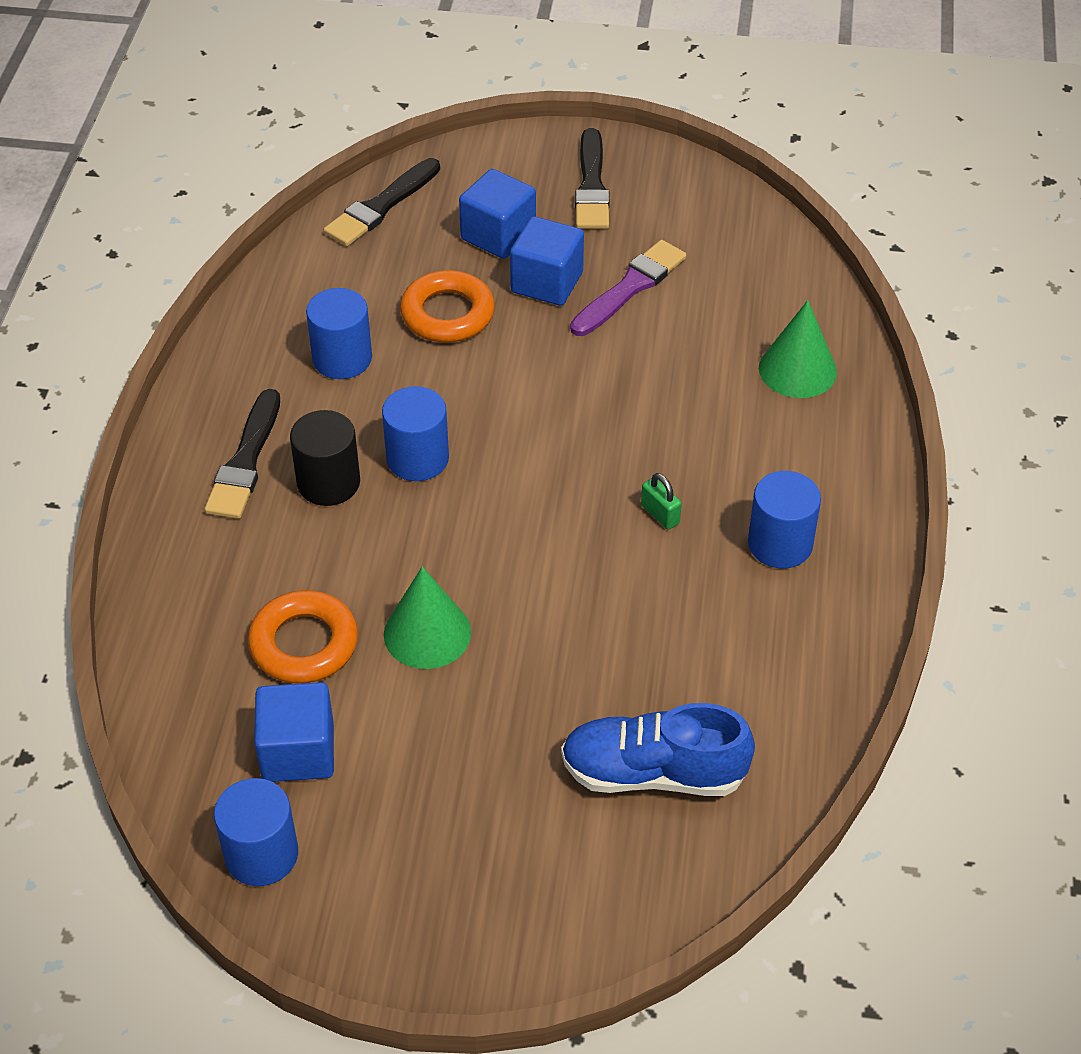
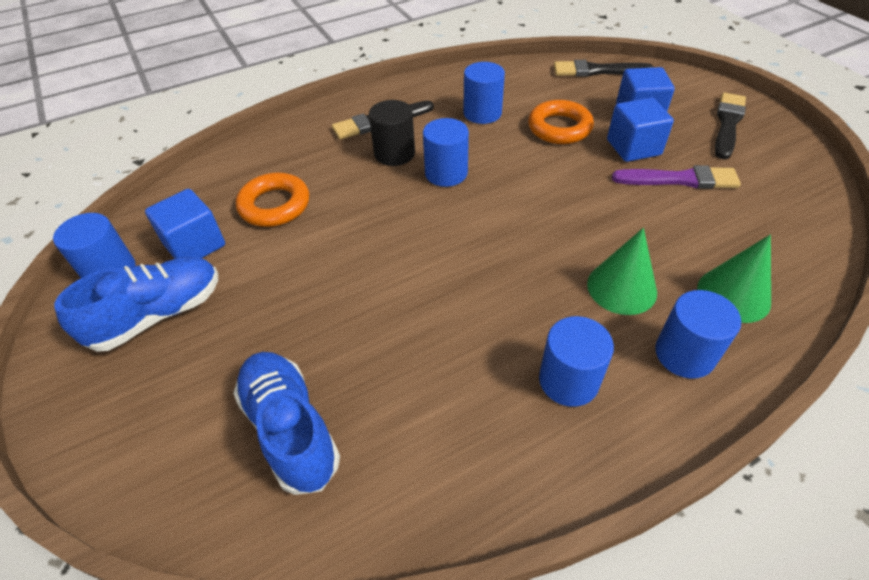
camera: 55 degrees right, 0 degrees up
green cone [384,566,471,669] -> green cone moved to [587,228,657,315]
black brush [575,128,610,229] -> black brush turned 150 degrees clockwise [715,92,746,160]
green padlock [641,473,682,530] -> none
none -> blue shoe [54,256,218,352]
none -> blue cylinder [655,290,741,379]

